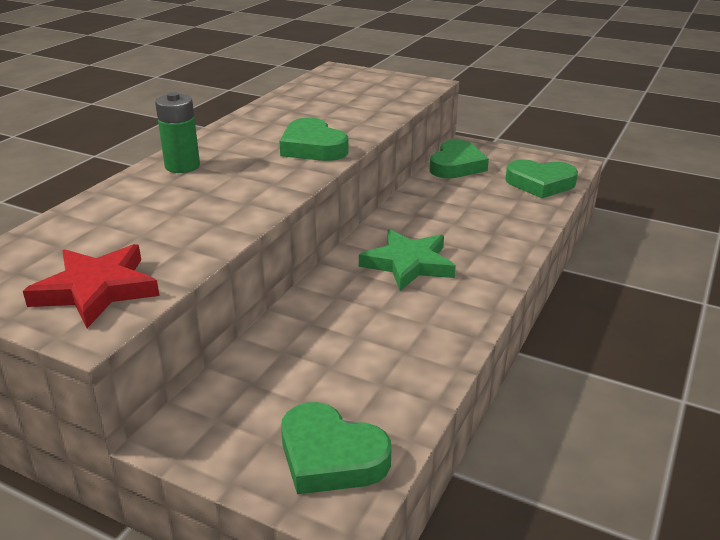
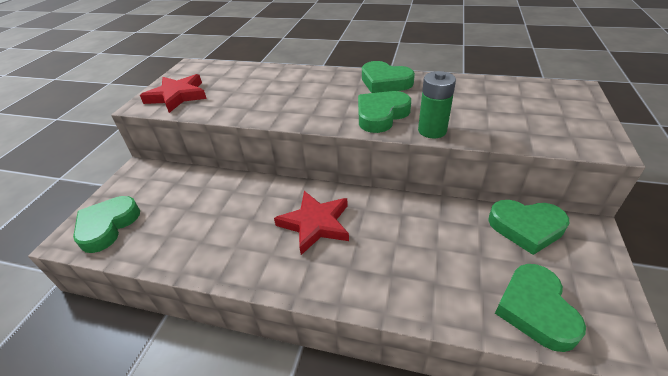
camera: 80 degrees right, 10 degrees up
green battery [155,92,200,173] -> green battery moved to [418,71,456,139]
green star [359,229,456,291] -> red star [274,191,349,255]
none -> green heart [362,61,415,93]

